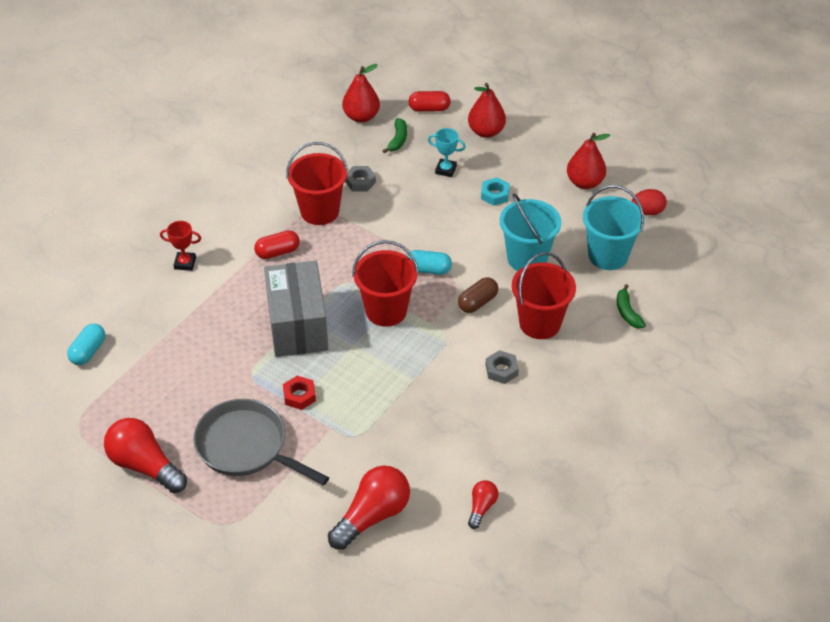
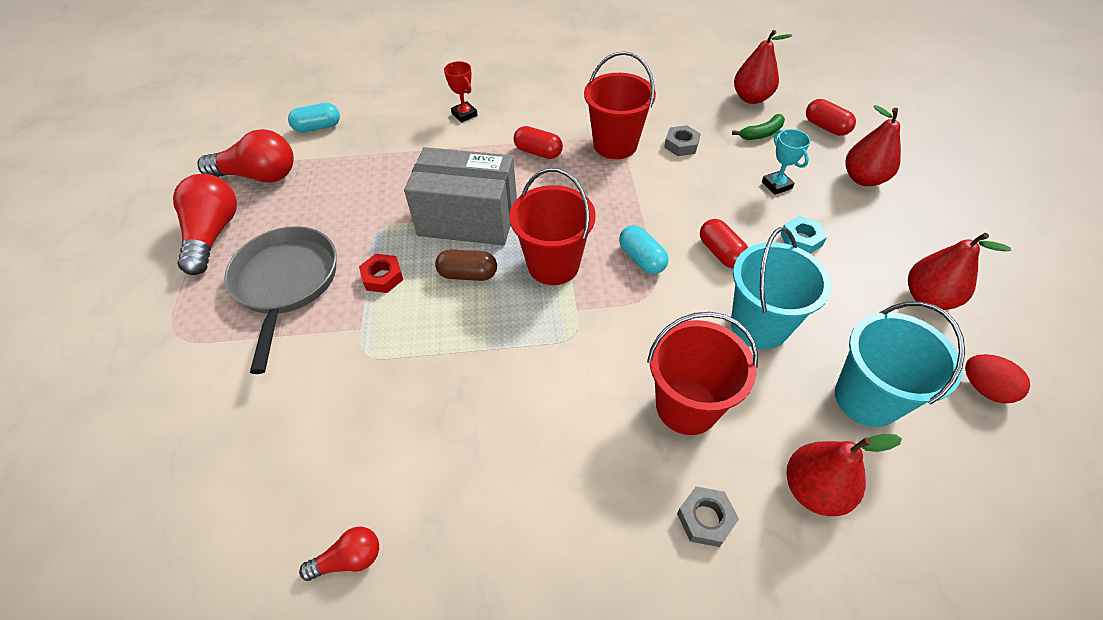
camera: 50 degrees right, 5 degrees up
grey box [264,261,328,357] -> grey box turned 60 degrees clockwise [404,147,517,245]
red light bulb [328,465,410,550] -> red light bulb moved to [197,129,294,183]
brown capsule [458,277,498,313] -> brown capsule moved to [435,249,497,281]
grey nut [486,350,519,384] -> grey nut moved to [677,487,739,547]
green banana [617,284,646,328] -> red pear [786,434,902,516]
none -> red capsule [700,219,749,269]

